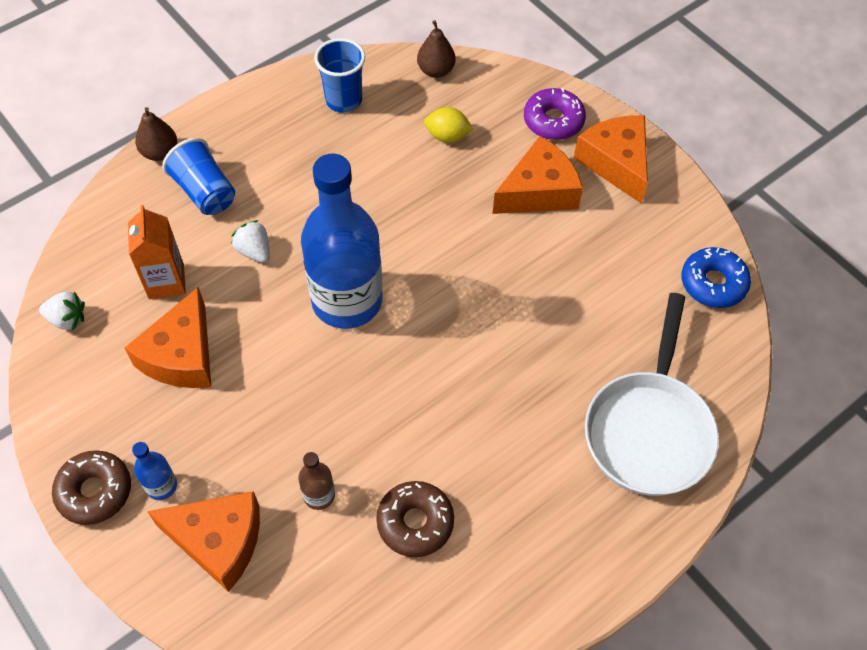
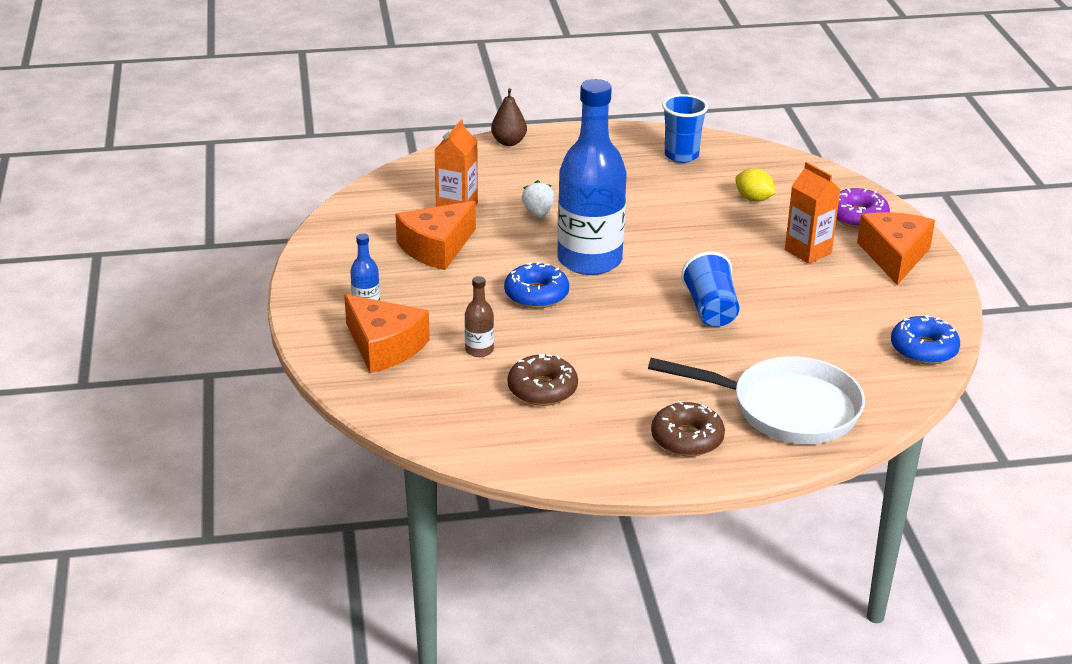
camera: 30 degrees right, 25 degrees down
white strawberry [39,291,85,331] -> none
brown donut [52,450,131,525] -> brown donut moved to [651,401,725,457]
blue cup [162,138,235,215] -> blue cup moved to [681,251,739,327]
brown pear [417,20,456,78] -> none
orange cheese [493,136,583,214] -> orange carton [785,162,841,264]
white pan [585,293,719,496] -> white pan turned 120 degrees counterclockwise [648,356,865,444]
none -> blue donut [504,262,569,309]

